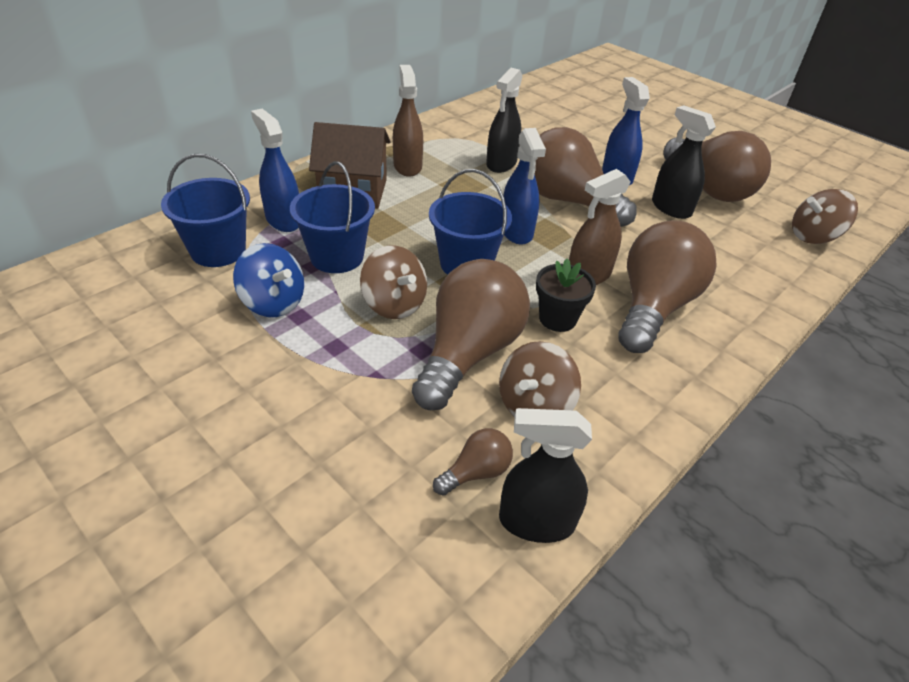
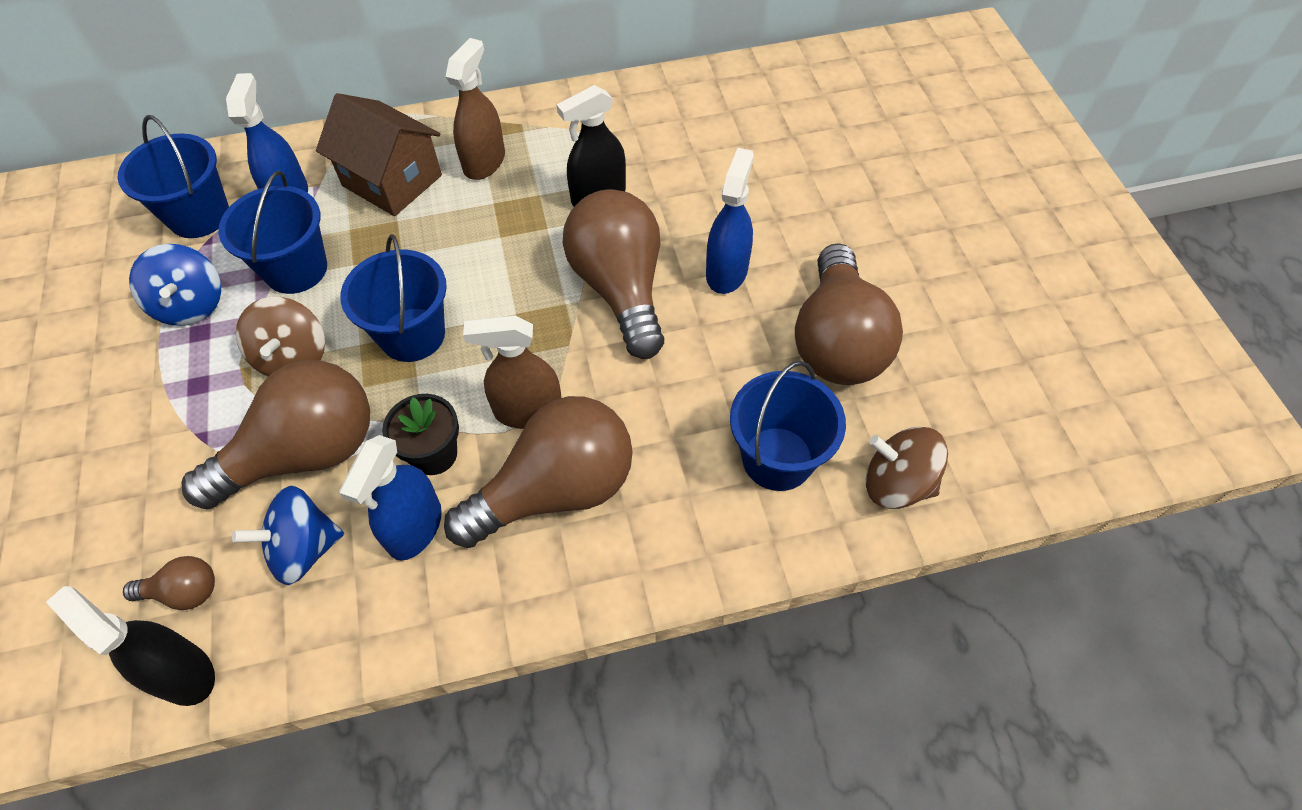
camera: 35 degrees right, 15 degrees up
brown spinning top [499,341,581,417] -> blue spinning top [232,486,344,585]
blue spray bottle [503,128,546,245] -> blue spray bottle moved to [339,435,442,561]
black spray bottle [652,105,716,219] -> none
none -> blue bucket [730,361,846,491]

